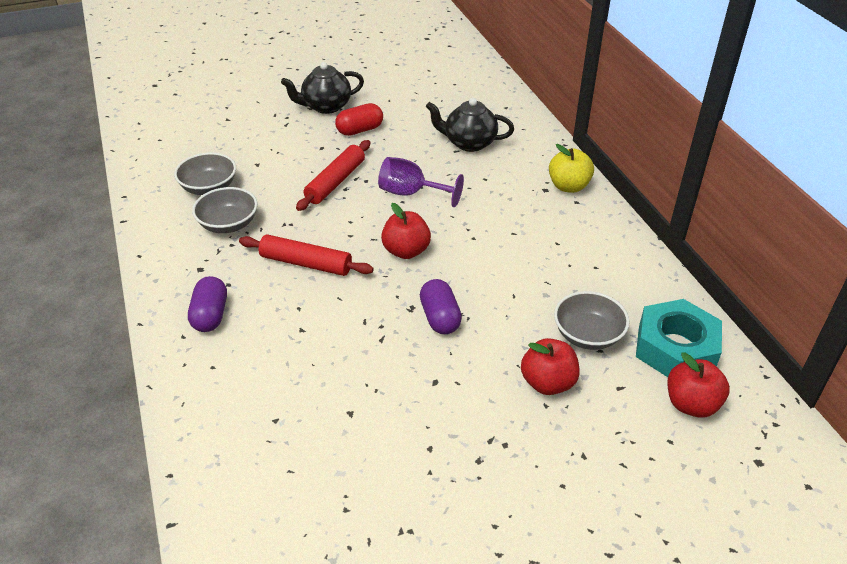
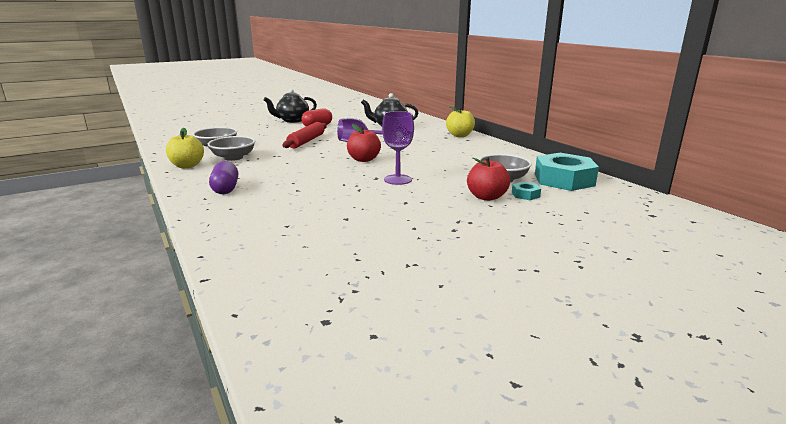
camera: 10 degrees left, 20 degrees down
red rolling pin [239,234,374,276] -> none
purple capsule [420,279,462,334] -> purple goblet [382,111,414,185]
red apple [667,352,730,418] -> none
none -> yellow apple [166,128,204,168]
none -> turquoise nut [512,182,541,200]

